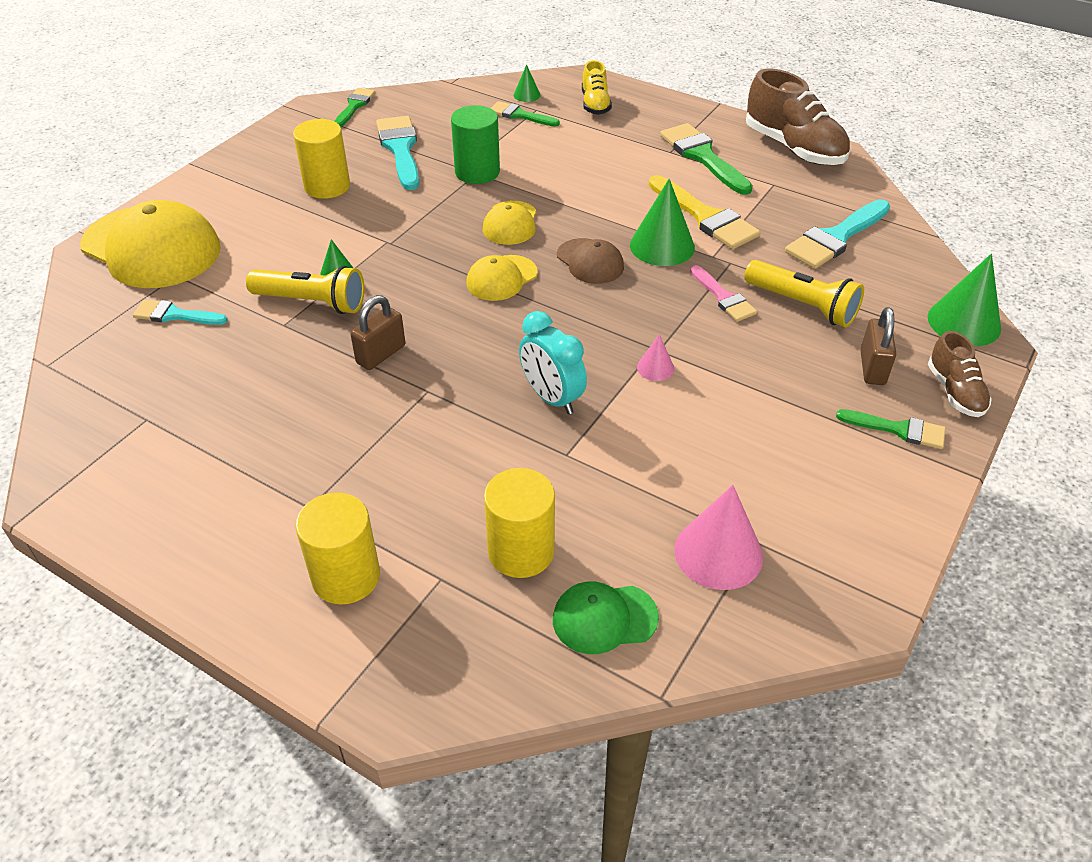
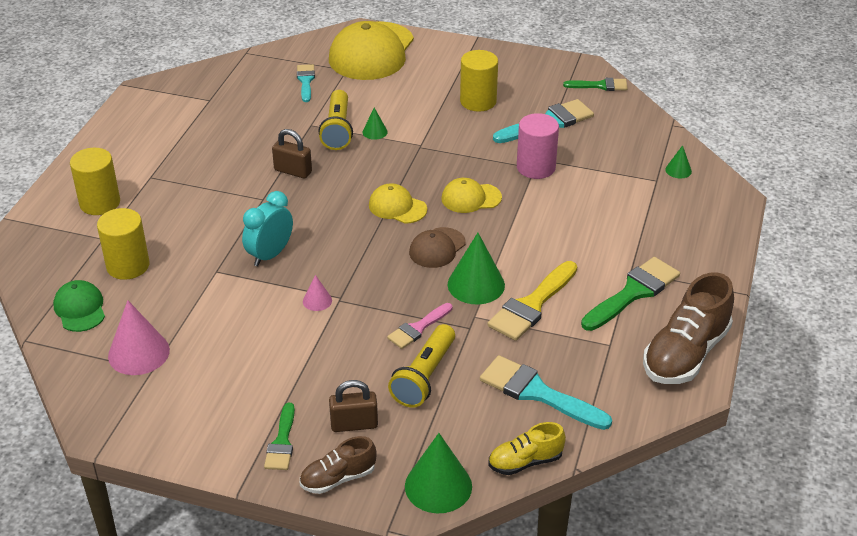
camera: 75 degrees right, 5 degrees down
green cylinder [451,105,500,184] -> pink cylinder [517,113,559,179]
green brush [491,101,560,127] -> none
yellow shoe [582,60,612,115] -> yellow shoe moved to [488,422,566,475]

